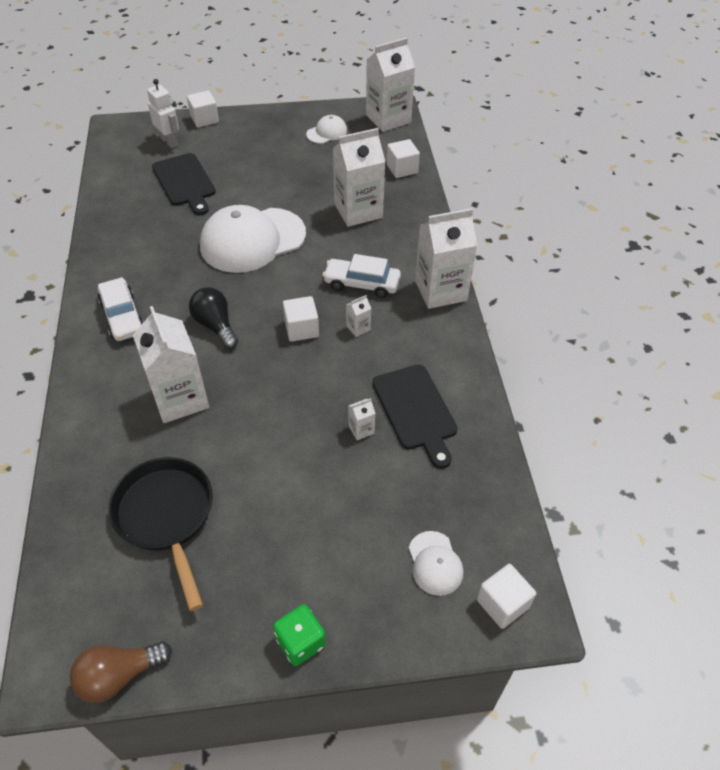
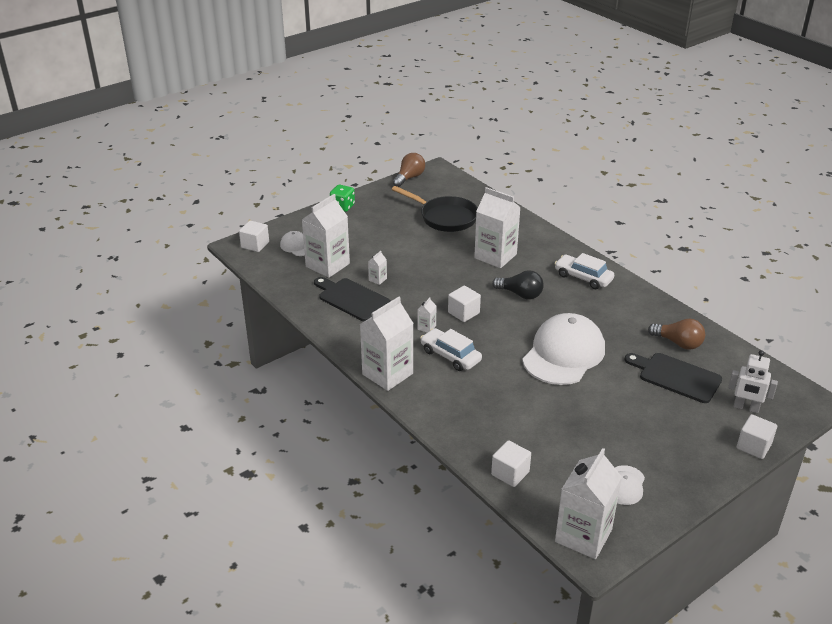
camera: 150 degrees right, 15 degrees down
white car [322,254,401,298] -> white car turned 120 degrees counterclockwise [420,328,482,371]
white carton [333,128,385,227] -> white carton moved to [302,194,350,278]
none -> brown light bulb [648,319,705,350]

